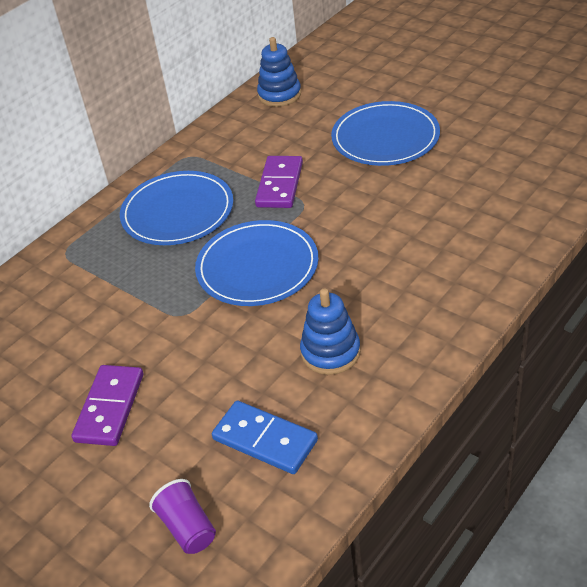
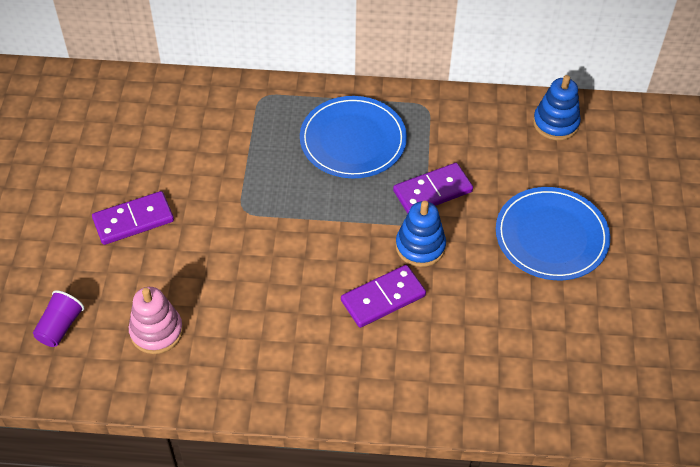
camera: 50 degrees right, 10 degrees up
blue plate [195,220,319,306] -> none
blue domino [212,401,318,474] -> pink stacking toy [129,287,183,354]
blue stacking toy [300,288,361,375] -> blue stacking toy moved to [396,201,446,267]
none -> purple domino [341,265,426,328]

